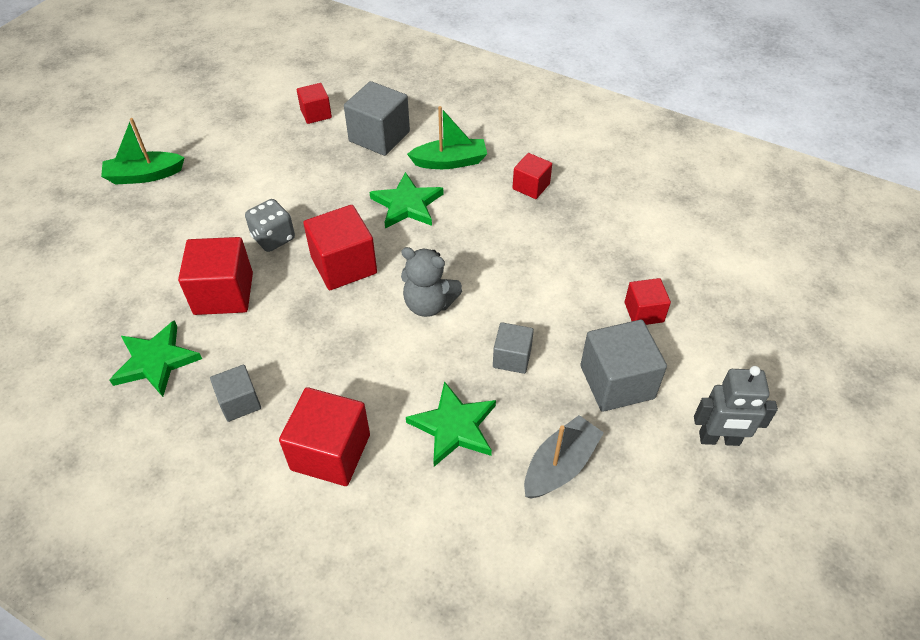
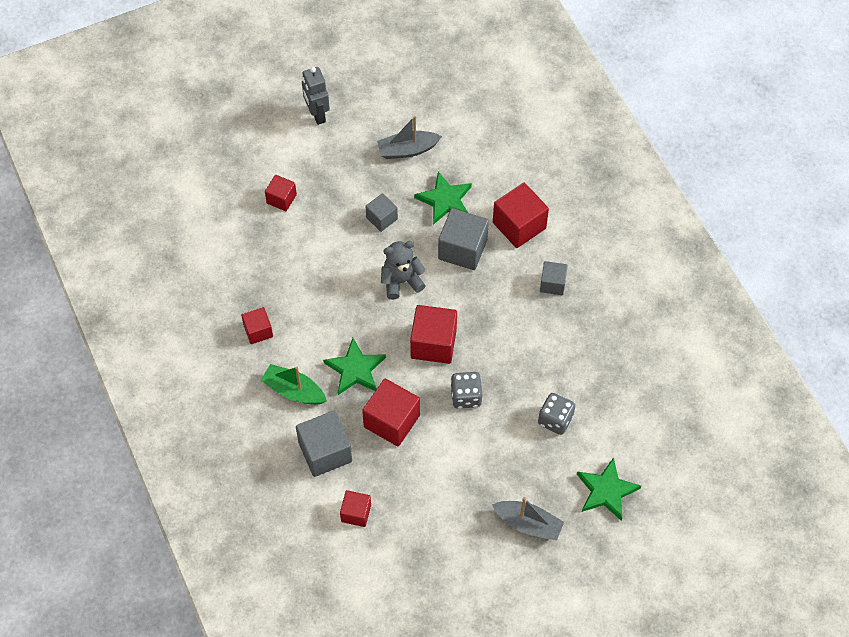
camera: 145 degrees left, 10 degrees up
green boat [101,118,185,185] -> grey boat [492,497,564,541]
green star [110,320,202,397] -> green star moved to [577,457,641,521]
red cube [178,237,253,315] -> red cube moved to [362,379,420,446]
grey teddy bear [401,247,462,317] -> grey teddy bear turned 75 degrees counterclockwise [381,241,426,300]
grey cube [580,320,667,412] -> grey cube moved to [438,208,489,270]
grey robot [694,366,778,446] -> grey robot turned 150 degrees counterclockwise [302,67,330,125]
none -> grey dice [538,393,575,435]

